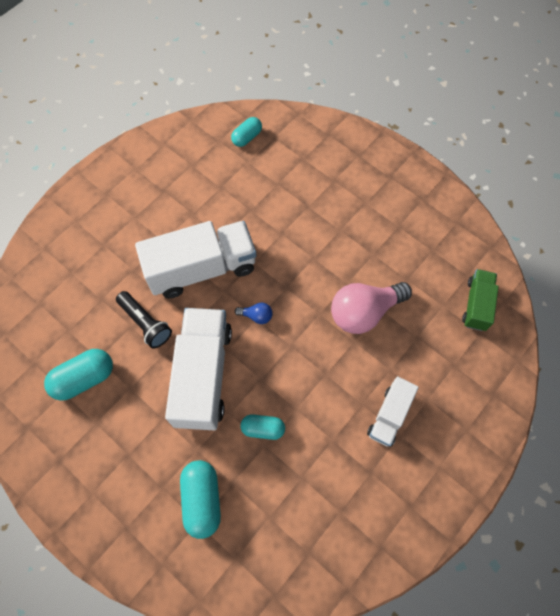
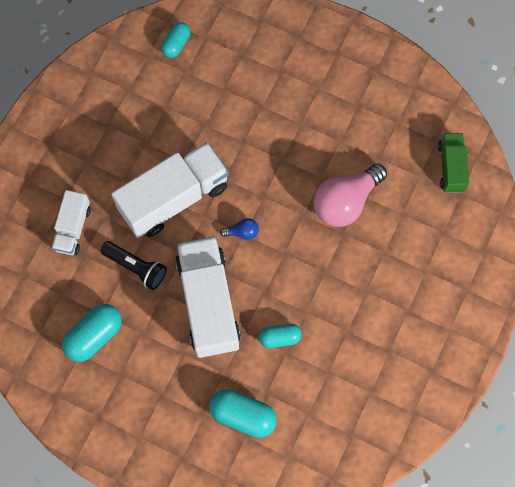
camera: 15 degrees left, 5 degrees up
turquoise capsule [180,460,221,539] -> turquoise capsule turned 45 degrees counterclockwise [209,389,277,438]
white truck [367,377,419,447] -> white truck moved to [51,190,91,255]

